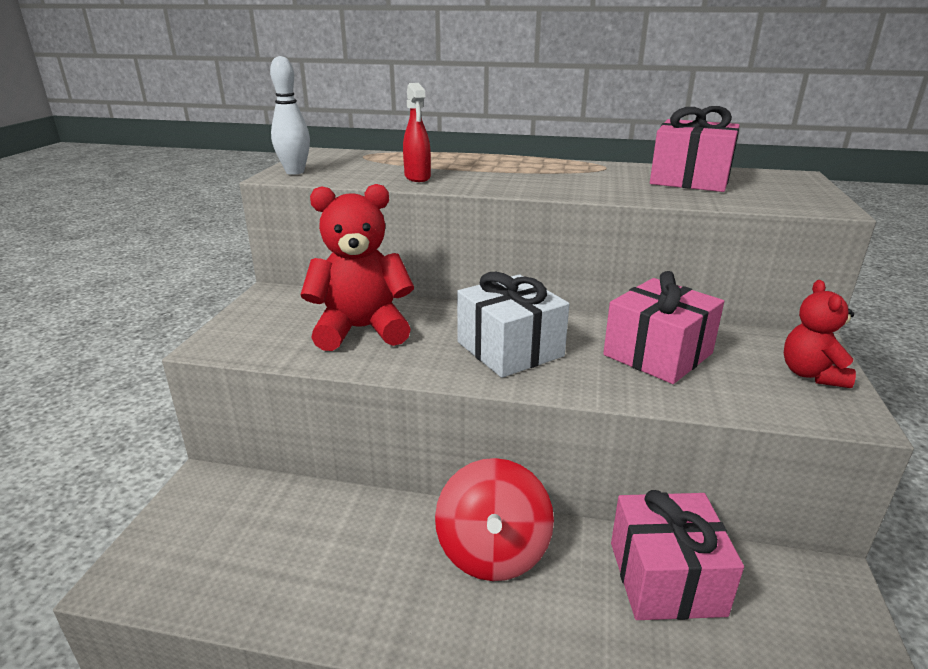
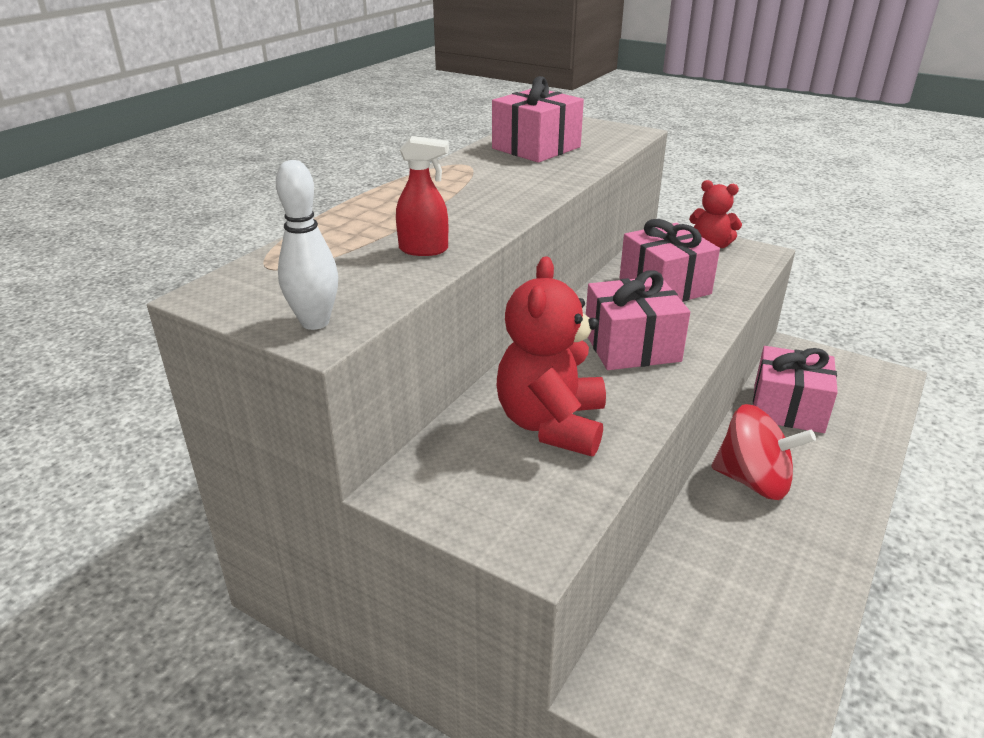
camera: 70 degrees left, 5 degrees up
white gift [457,272,569,378] -> pink gift [586,270,690,370]

